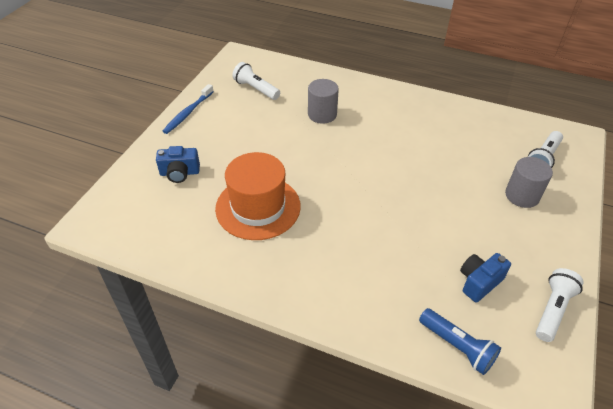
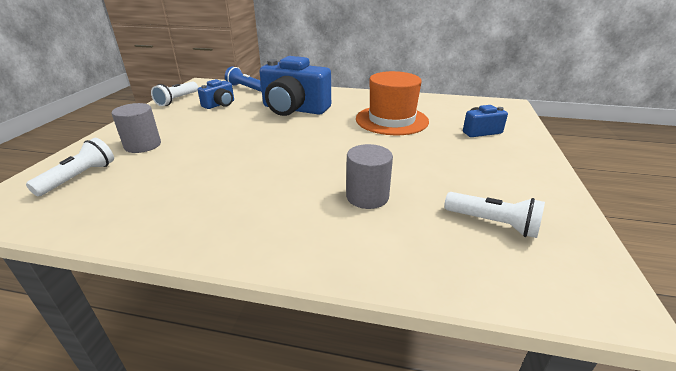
camera: 170 degrees right, 15 degrees down
blue toothbrush [163,84,214,134] -> none
none -> blue camera [259,56,331,116]

